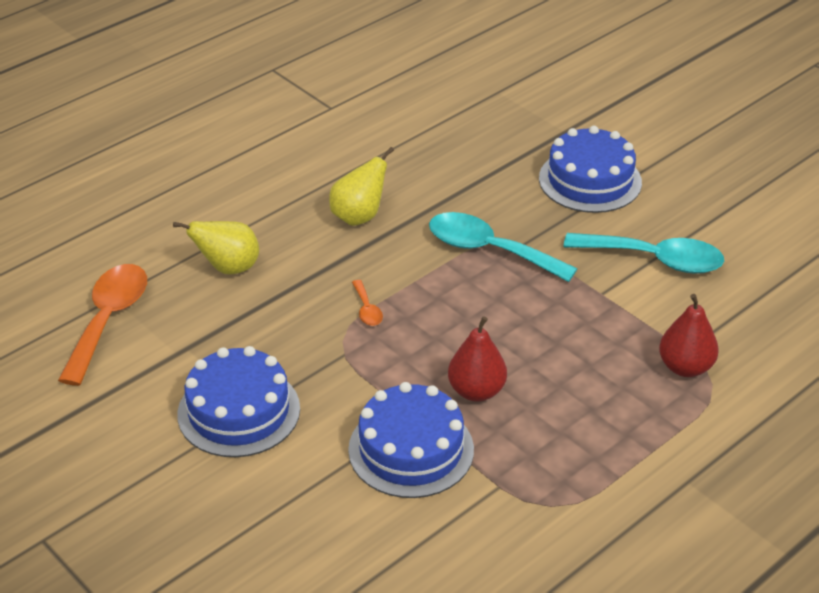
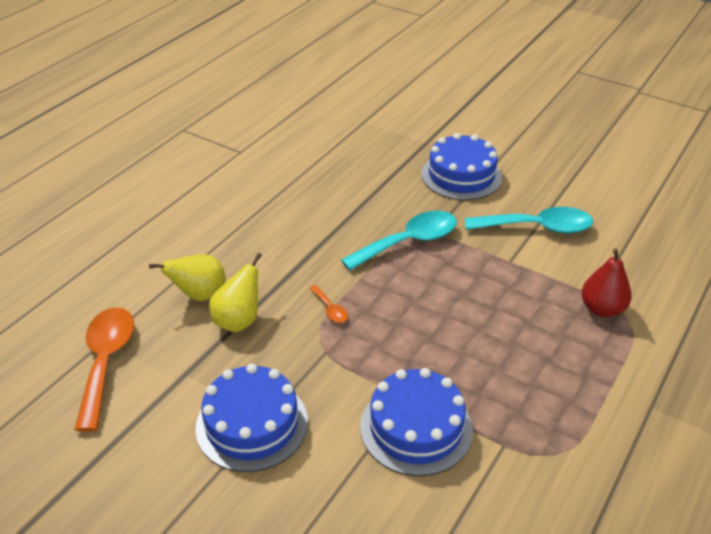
camera: 15 degrees left, 0 degrees up
yellow pear [329,147,394,226] -> yellow pear moved to [209,253,262,332]
turquoise spoon [429,212,578,282] -> turquoise spoon turned 135 degrees clockwise [341,211,457,271]
red pear [448,316,507,402] -> none

